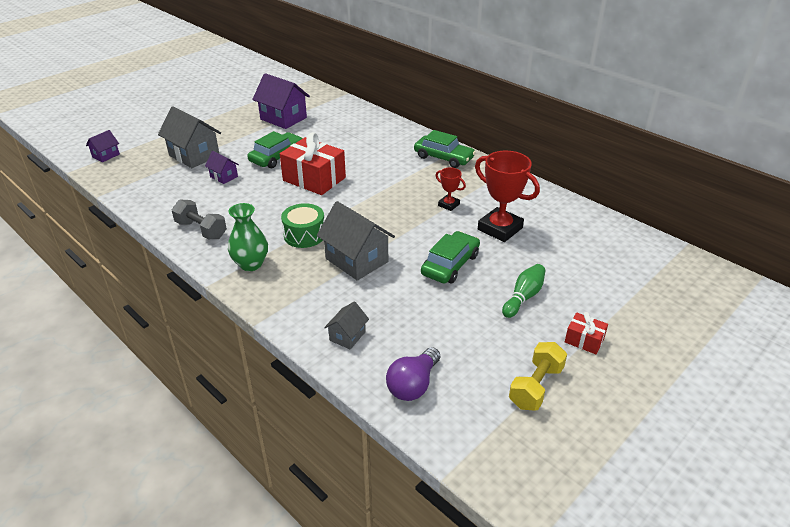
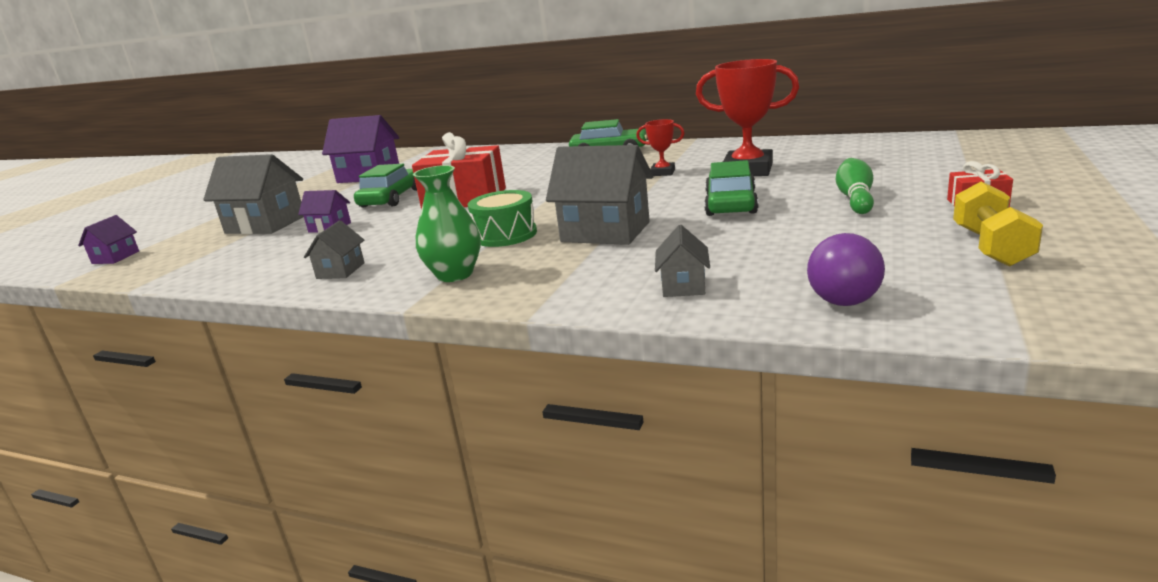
camera: 20 degrees left, 15 degrees down
grey dumbbell [172,199,227,239] -> grey house [304,220,365,279]

